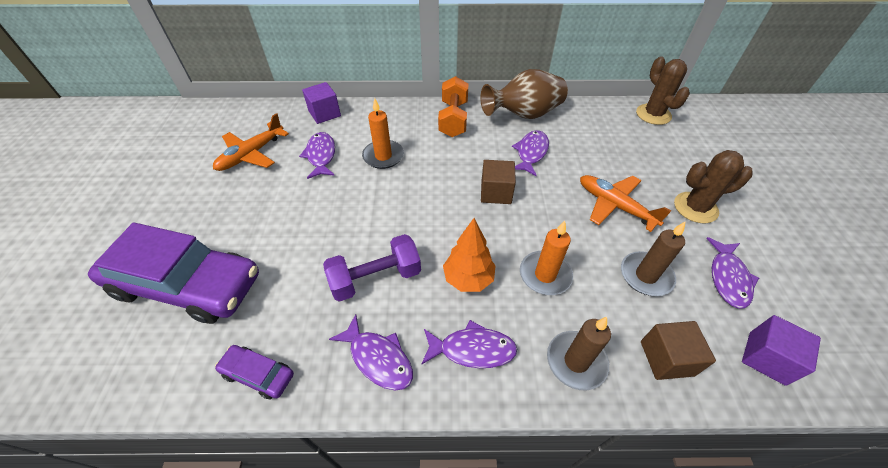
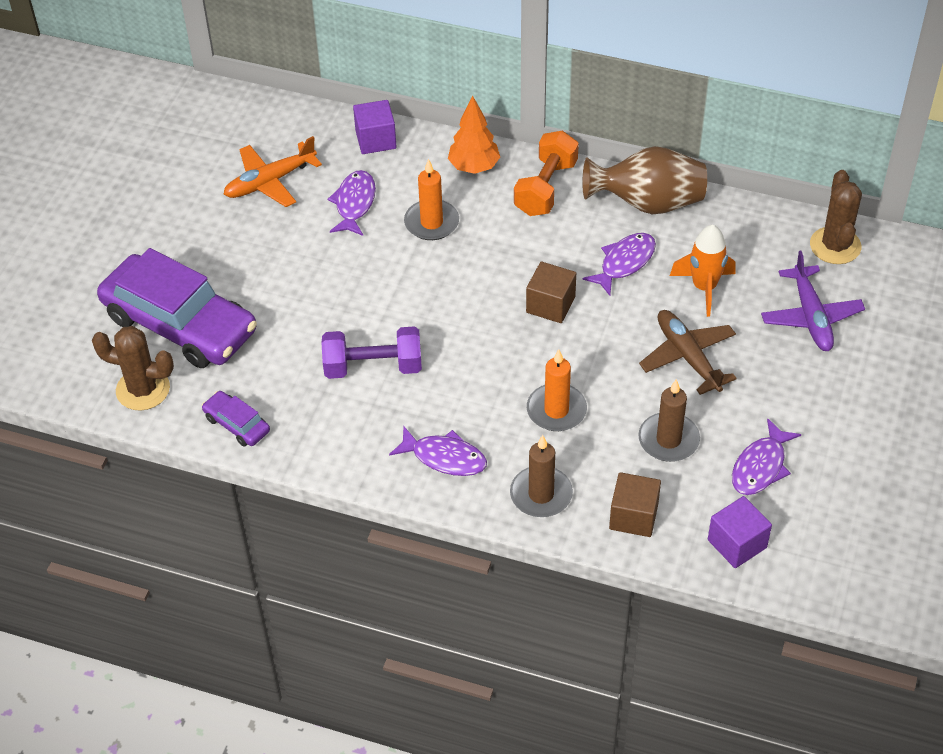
camera: 20 degrees right, 0 degrees up
purple fish [329,314,413,390] -> none
orange tree [443,218,496,292] -> orange tree moved to [448,95,500,174]
orange plane [580,175,671,232] -> brown plane [639,310,737,395]
brown cactus [674,150,753,223] -> brown cactus moved to [92,326,174,410]
none -> orange rocket [670,225,736,317]
none -> purple plane [761,251,865,351]

